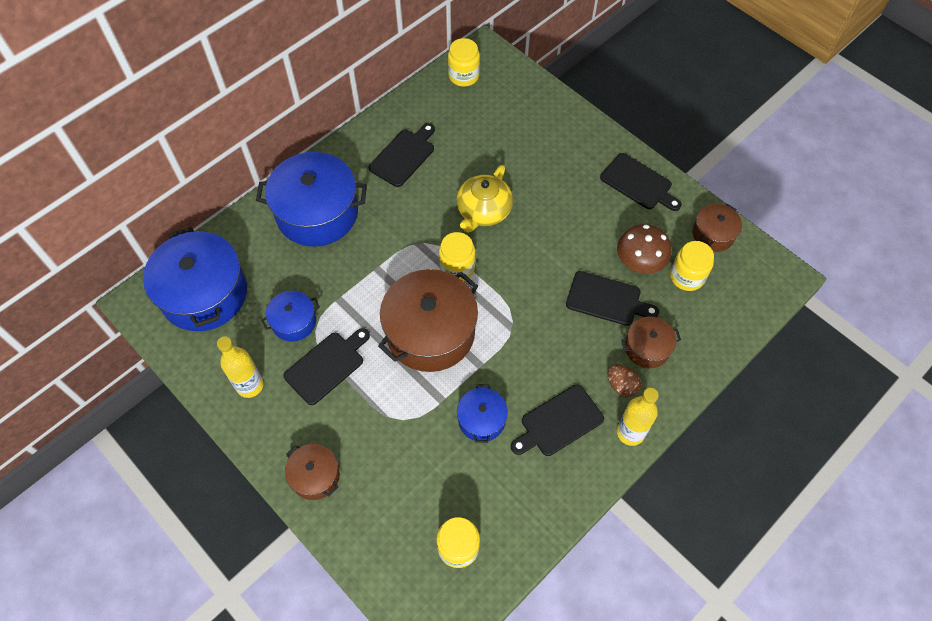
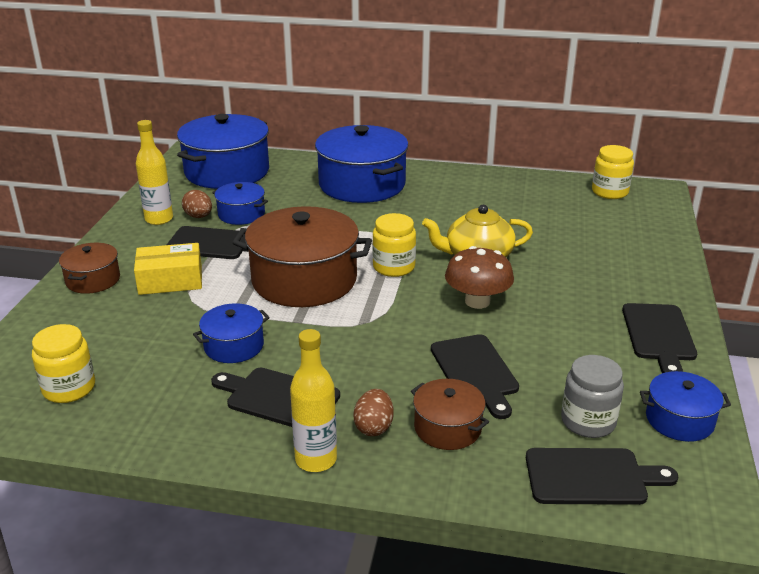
camera: 55 degrees right, 30 degrees down
black cutting board [368,123,435,187] -> black cutting board moved to [526,448,678,505]
brown mushroom [617,224,671,274] -> brown mushroom moved to [445,246,514,309]
yellow jar [670,241,714,291] -> grey jar [561,355,624,438]
brown pot [693,204,742,252] -> blue pot [640,371,731,442]
none -> yellow box [134,243,202,295]
none -> brown egg [182,190,212,218]

